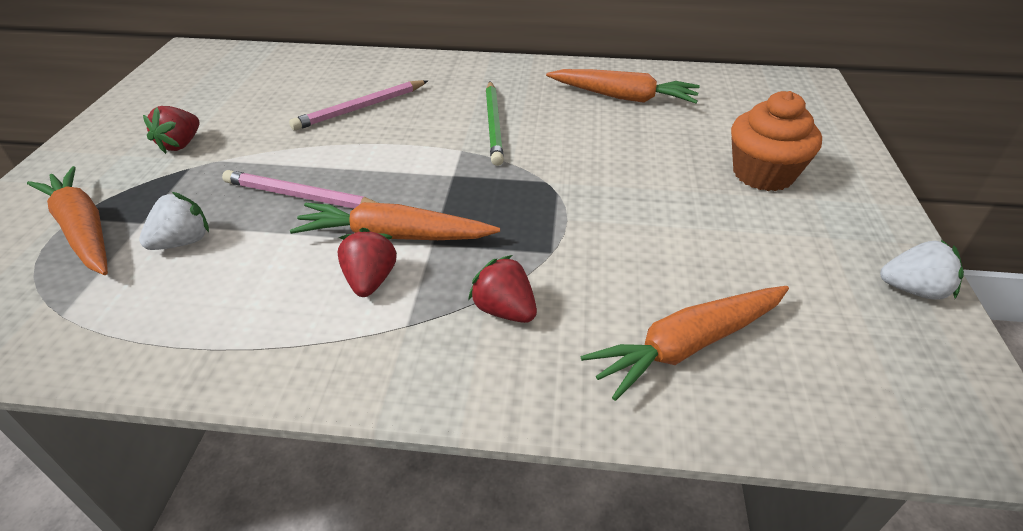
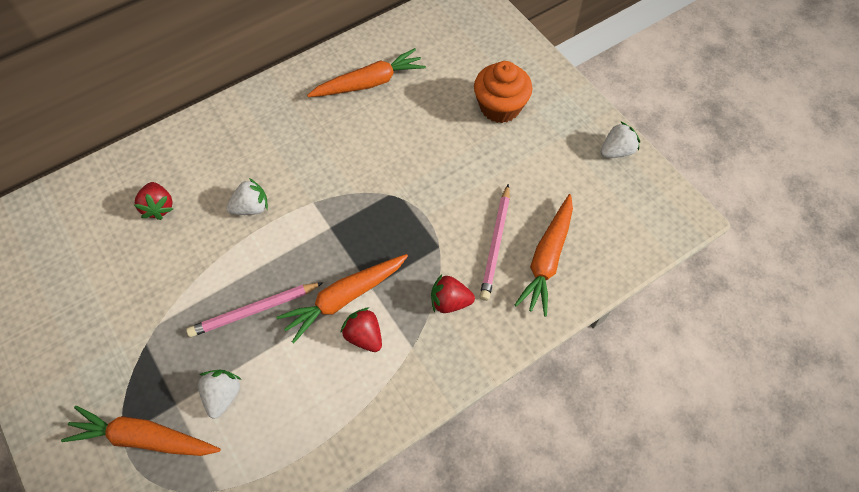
camera: 40 degrees left, 20 degrees up
red strawberry [143,106,199,154] -> red strawberry moved to [134,182,173,220]
pink pencil [289,80,428,131] -> pink pencil moved to [480,184,510,301]
green pencil [486,81,504,166] -> none
none -> white strawberry [226,178,268,215]

